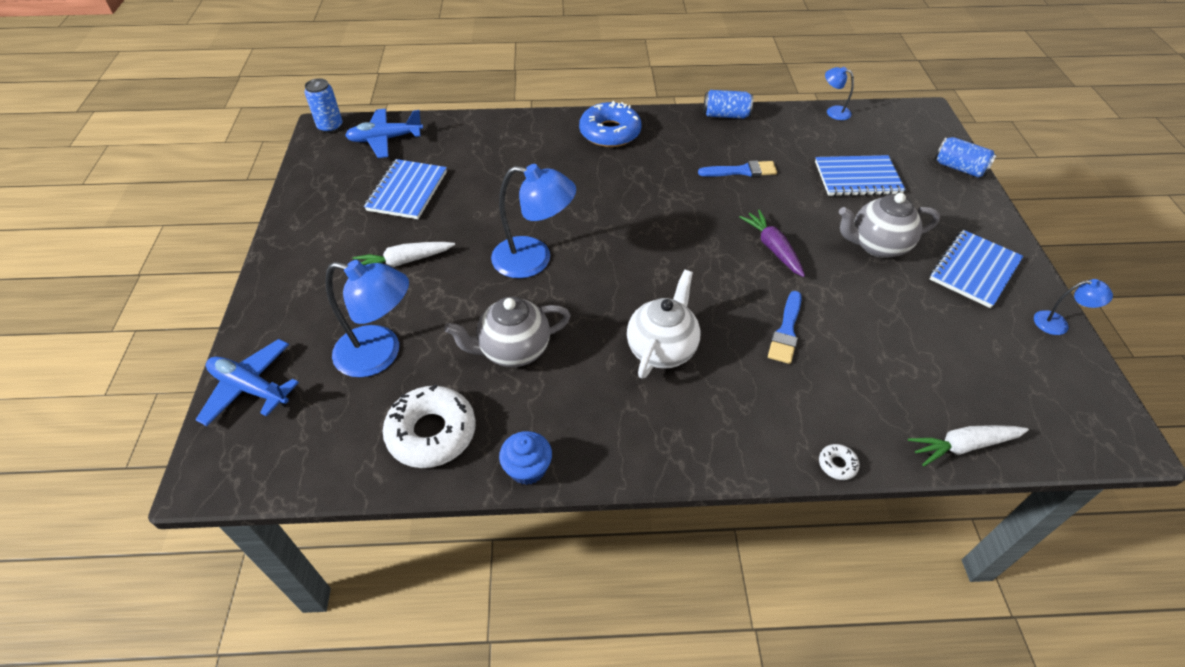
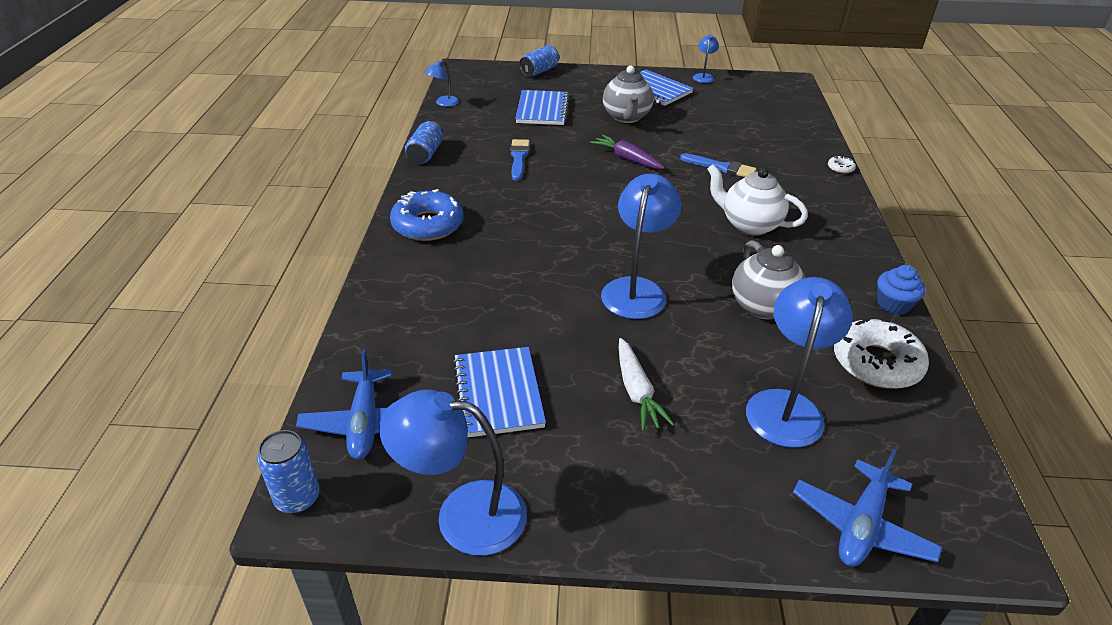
camera: 85 degrees left, 10 degrees down
blue notebook [364,159,447,219] -> blue notebook turned 60 degrees clockwise [453,347,546,437]
purple carrot [739,210,805,277] -> purple carrot turned 60 degrees clockwise [590,135,665,169]
white carrot [908,425,1029,466] -> none
none -> blue lamp [379,390,527,556]

